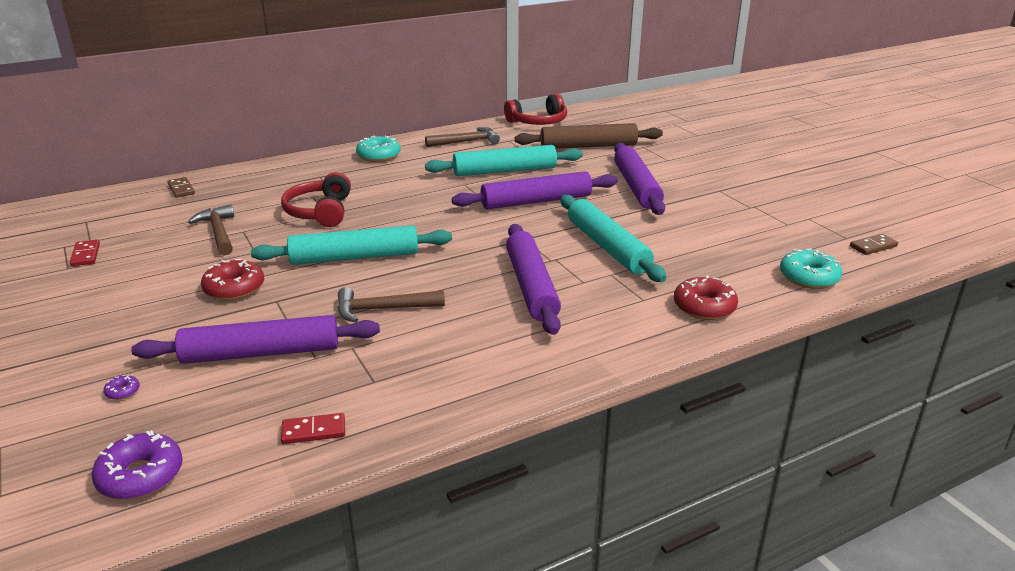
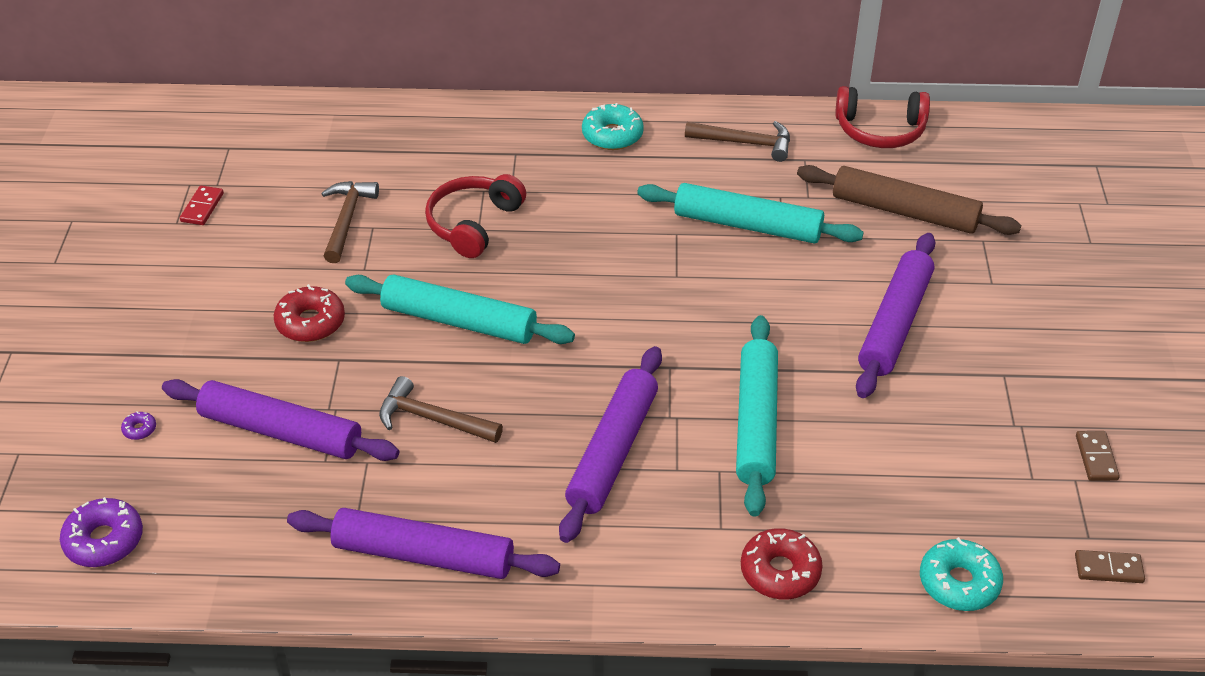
camera: 30 degrees right, 15 degrees up
brown domino [167,177,195,198] -> brown domino moved to [1076,431,1120,481]
red domino [281,413,345,444] -> none
purple rolling pin [452,171,618,209] -> purple rolling pin moved to [287,508,560,579]

